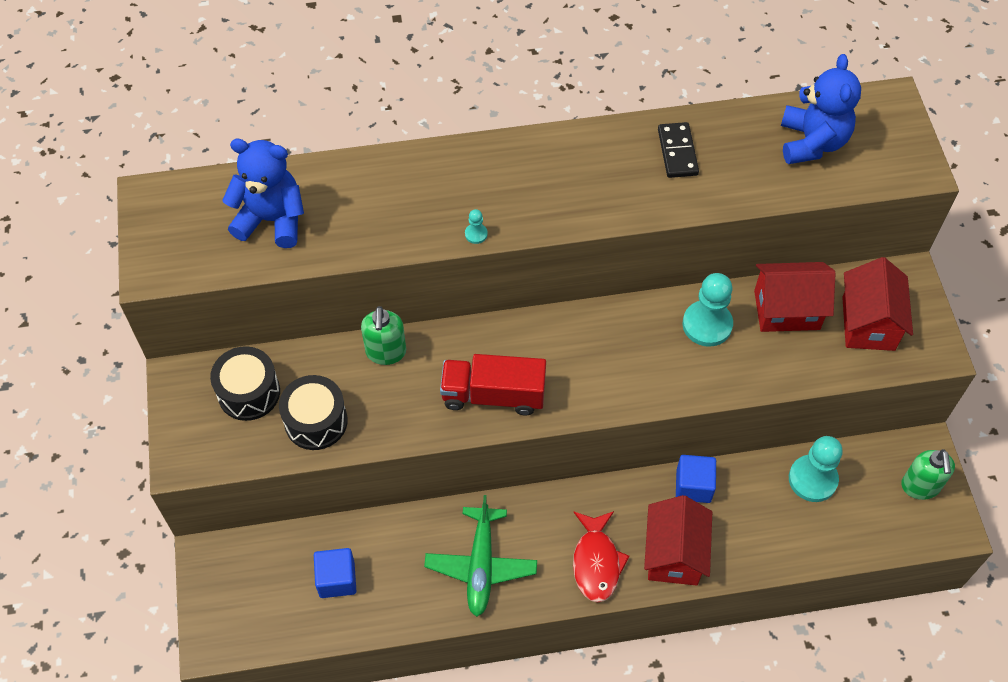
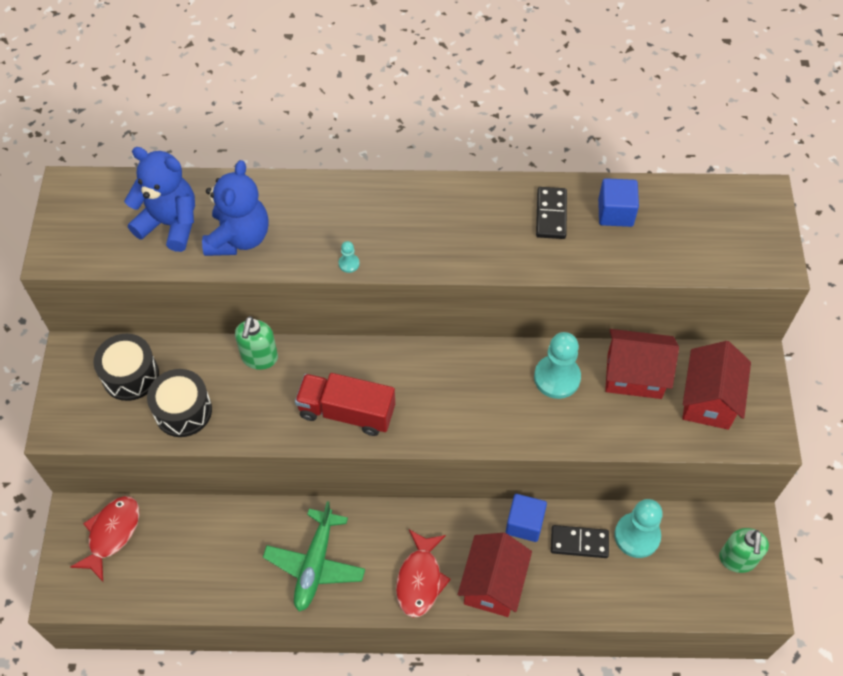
camera: 10 degrees right, 0 degrees up
blue cube [314,548,356,598] -> blue cube moved to [598,178,639,227]
blue teddy bear [781,54,861,164] -> blue teddy bear moved to [202,160,269,256]
none -> red fish [70,496,139,581]
none -> black domino [551,525,609,558]

